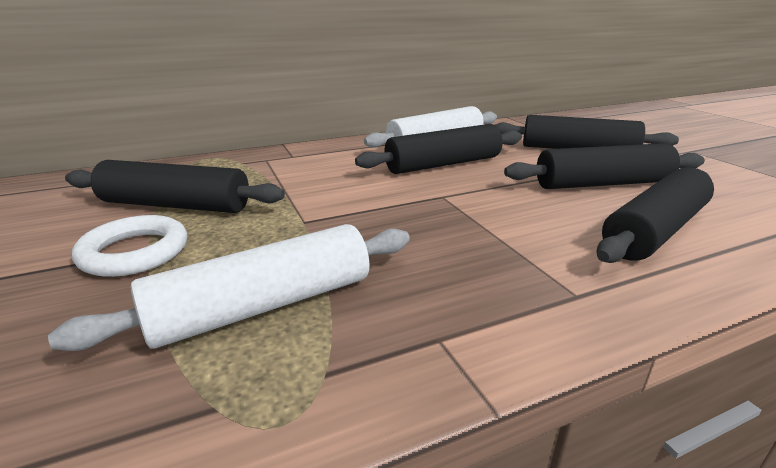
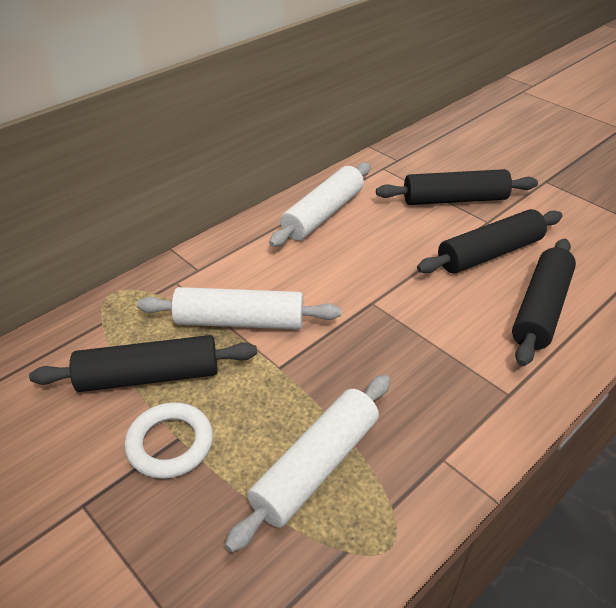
camera: 20 degrees left, 15 degrees up
black rolling pin [355,124,522,174] -> none
none -> white rolling pin [137,287,341,329]

